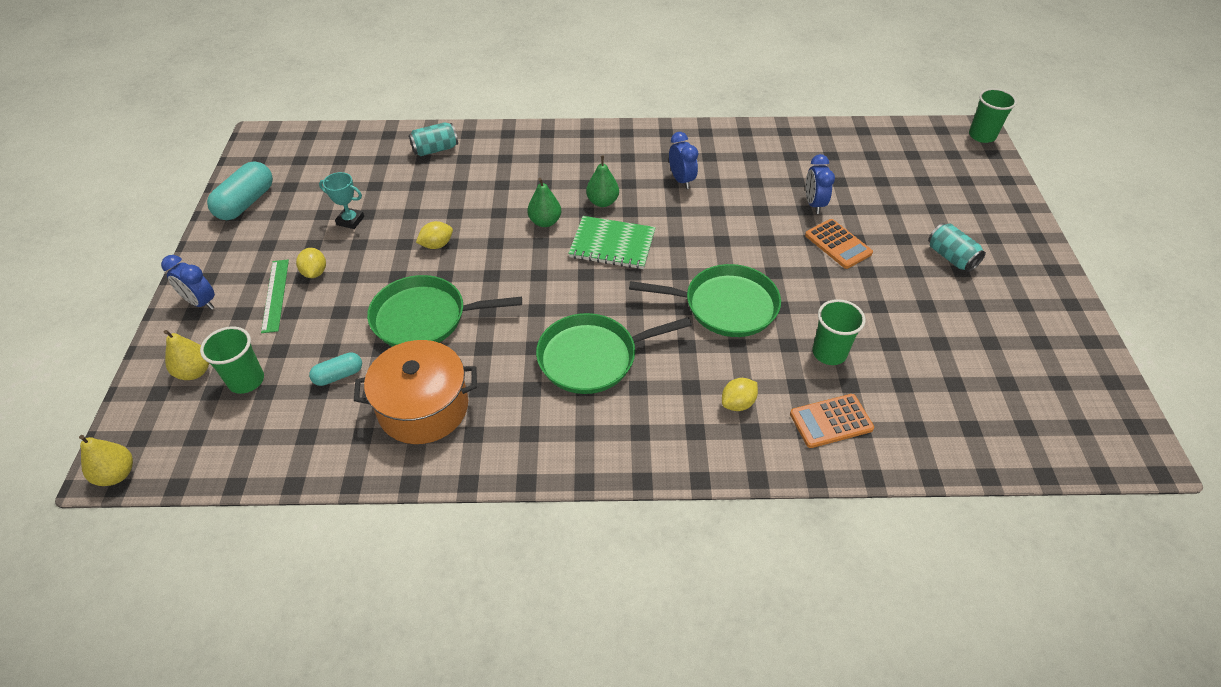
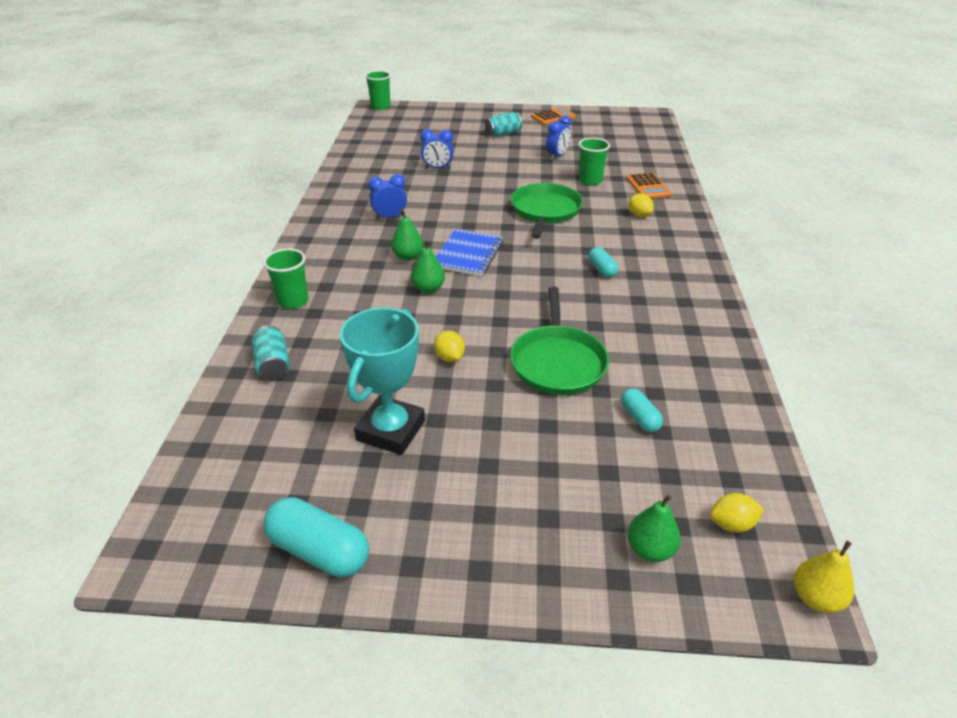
camera: 85 degrees left, 10 degrees down
blue clock [161,255,215,310] -> blue clock moved to [546,115,571,160]
yellow pear [163,330,209,380] -> green pear [628,494,681,562]
green cup [200,326,264,394] -> green cup moved to [263,248,308,309]
green ruler [261,260,289,333] -> none
yellow lemon [296,248,326,278] -> yellow lemon moved to [710,493,764,533]
turquoise trophy [319,172,364,229] -> turquoise trophy [340,307,425,455], size x1.99
orange pot [354,340,477,444] -> none
green pan [536,313,692,394] -> turquoise capsule [589,247,618,278]
green notebook [568,216,656,269] -> blue notebook [436,229,503,276]
orange calculator [805,219,873,269] -> orange calculator moved to [531,107,576,125]

